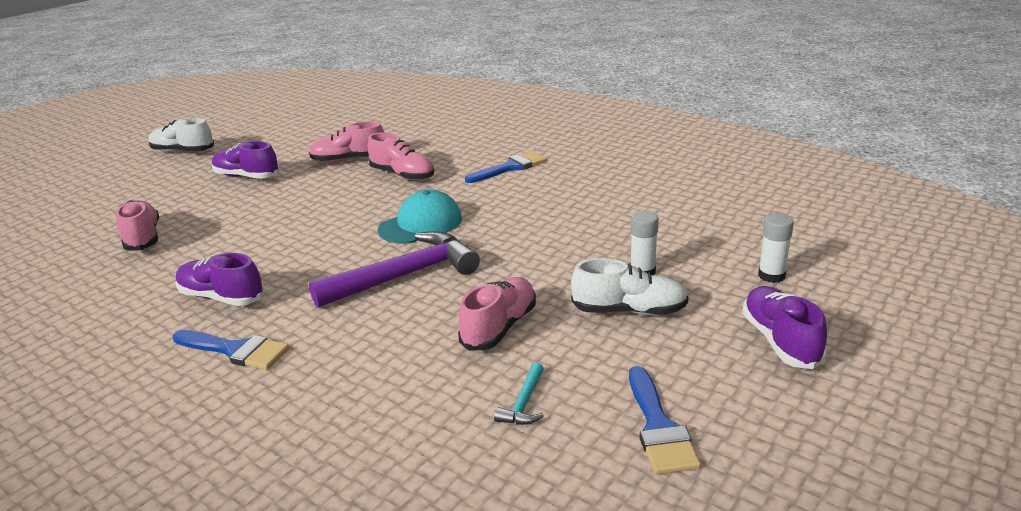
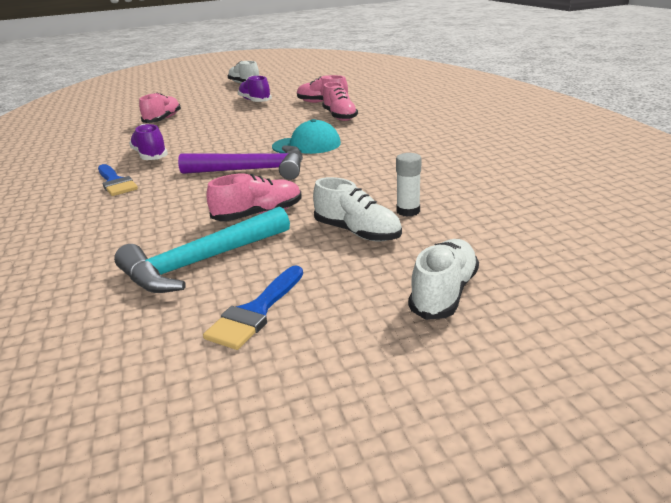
camera: 35 degrees right, 0 degrees up
blue brush [465,151,547,183] -> none
turquoise hammer [494,362,544,425] -> turquoise hammer [114,206,290,293], size x2.41
purple shoe [742,286,827,369] -> white shoe [408,239,479,320]
white glue stick [758,213,794,283] -> none

